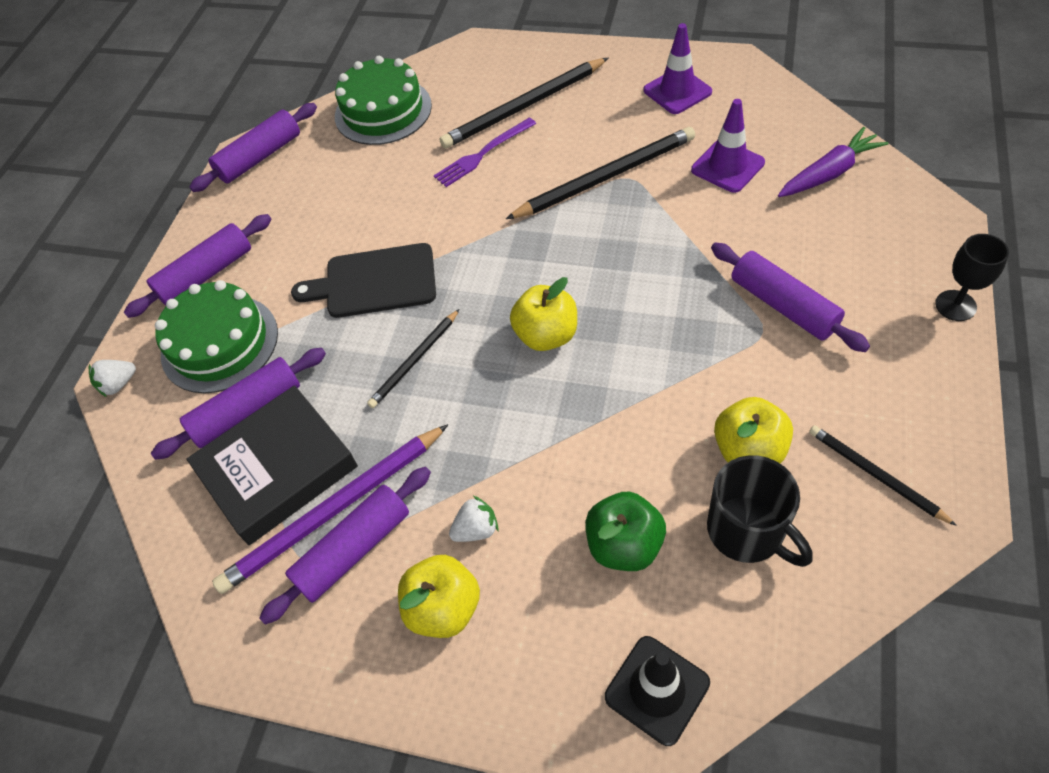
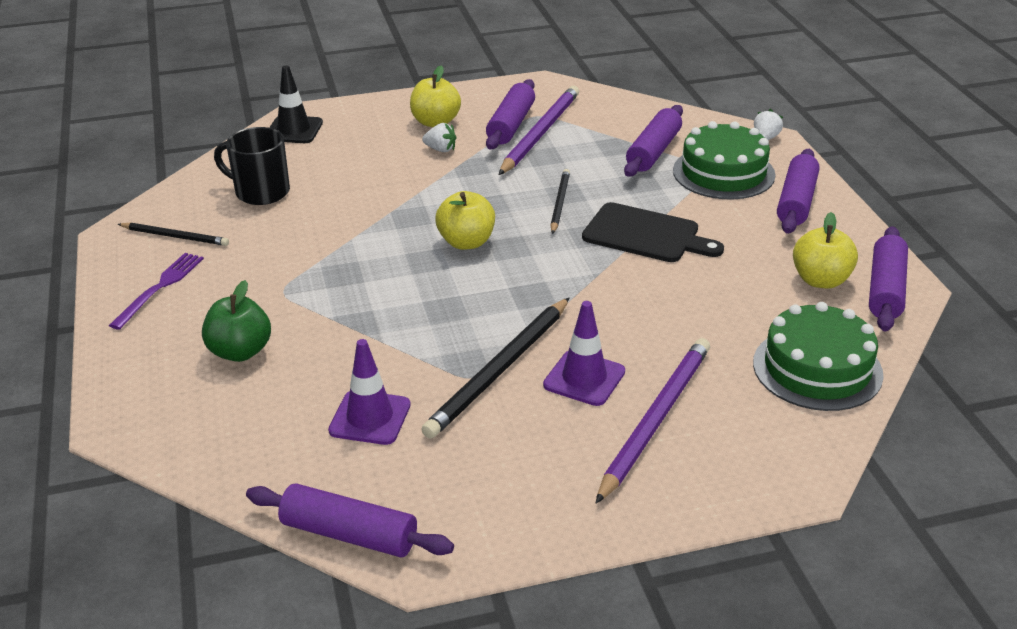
camera: 145 degrees right, 20 degrees down
black book [187,385,358,545] -> none
black cutting board [291,243,436,318] -> black cutting board turned 60 degrees clockwise [582,202,724,262]
purple fork [434,118,536,187] -> purple fork moved to [109,253,204,330]
black pencil [439,58,608,149] -> purple pencil [596,338,710,504]
white strawberry [449,496,499,542] -> white strawberry turned 105 degrees counterclockwise [422,123,457,152]
green apple [585,492,666,571] -> green apple moved to [202,280,271,362]
purple traffic cone [644,23,712,114] -> purple traffic cone moved to [543,301,625,406]
purple rolling pin [711,243,870,352] -> purple rolling pin moved to [246,483,454,557]
yellow apple [714,397,793,463] -> yellow apple moved to [793,212,858,289]
purple carrot [778,127,888,197] -> none
black goblet [935,234,1009,321] -> none

